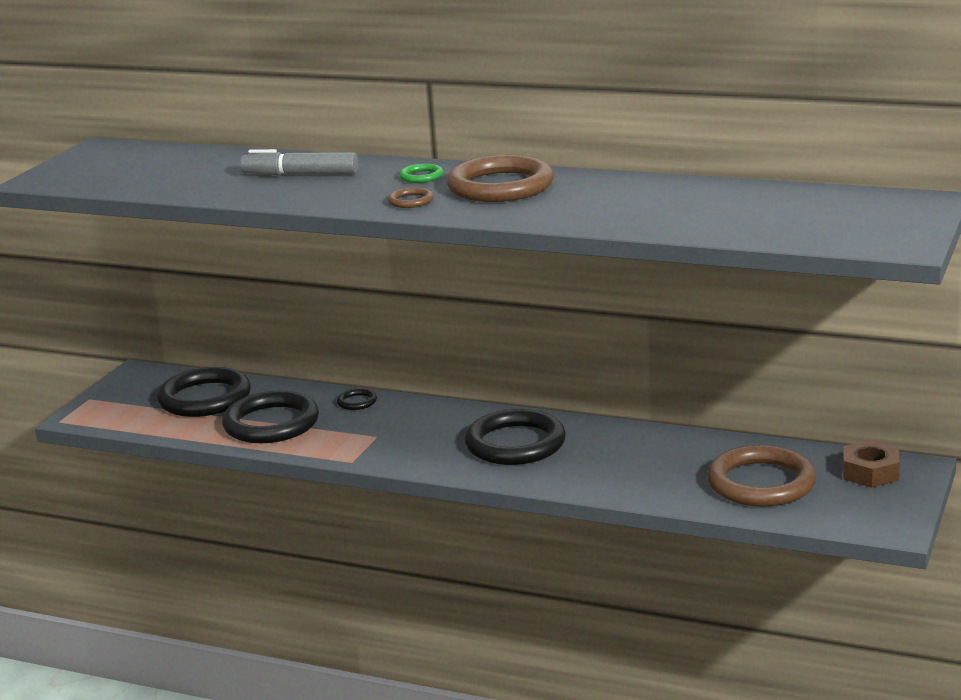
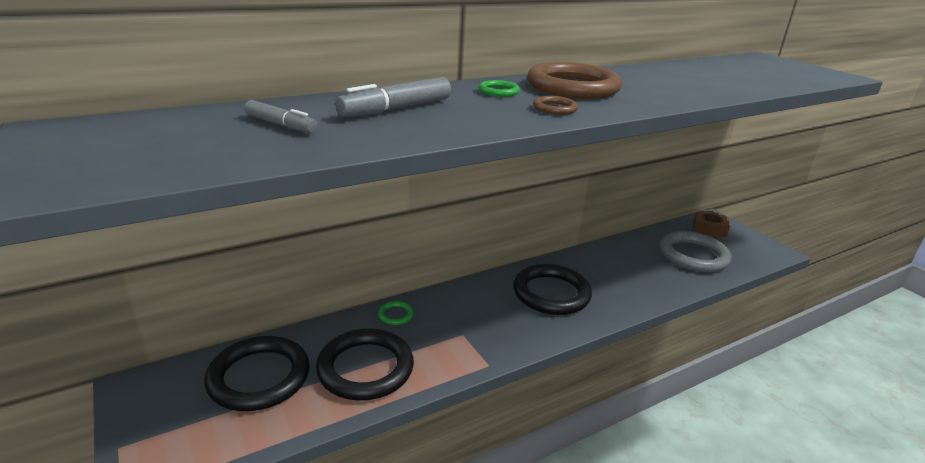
camera: 55 degrees left, 5 degrees up
black ring [337,388,377,410] -> green ring [378,301,414,325]
brown ring [707,445,816,507] -> grey ring [660,231,732,272]
none -> grey marker [244,100,317,133]

